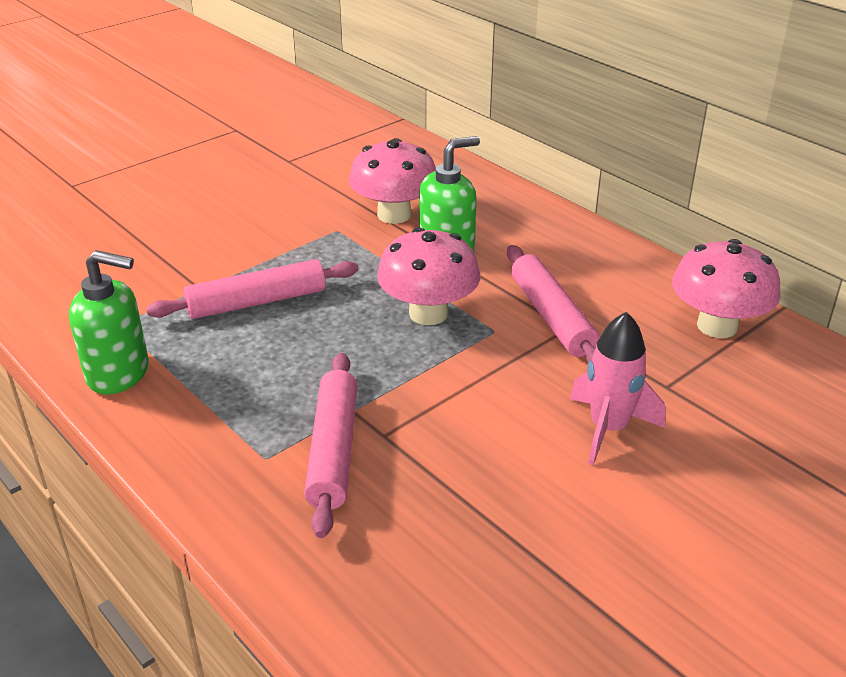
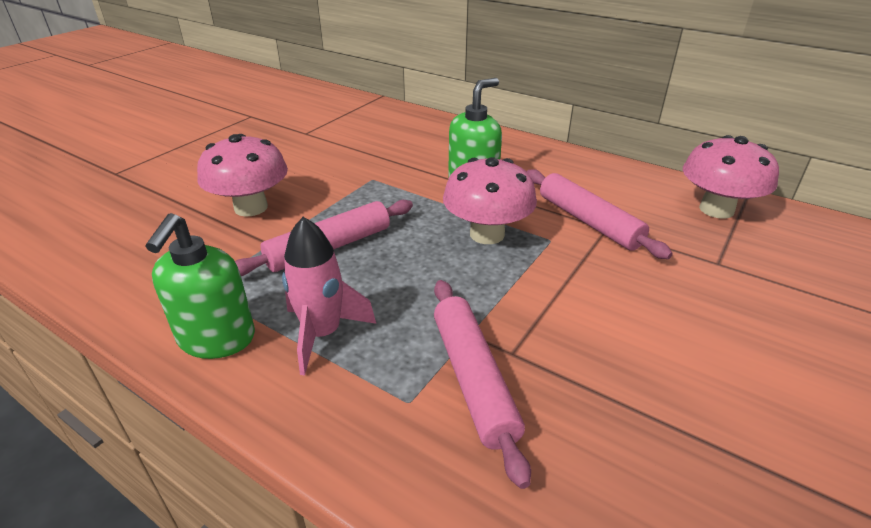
camera: 15 degrees left, 0 degrees up
green soap dispenser [69,250,149,394] -> green soap dispenser turned 105 degrees clockwise [145,213,255,359]
pink mushroom [349,138,436,224] -> pink mushroom moved to [197,134,288,217]
pink rocket [570,312,665,465] -> pink rocket moved to [282,217,376,376]

